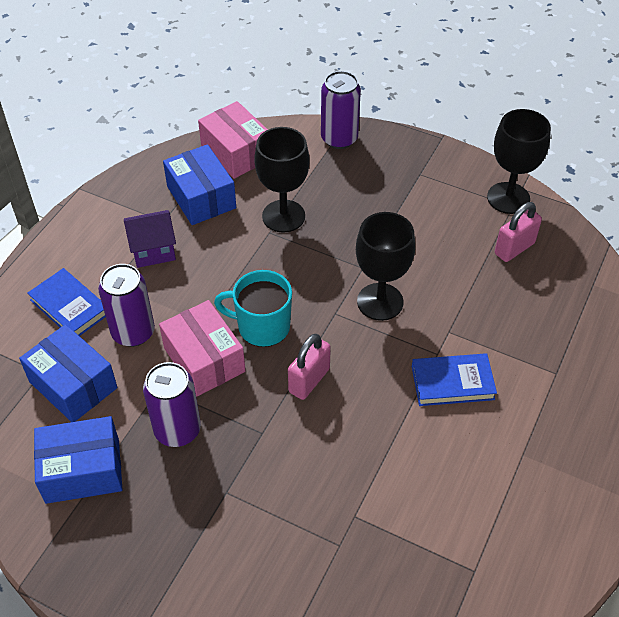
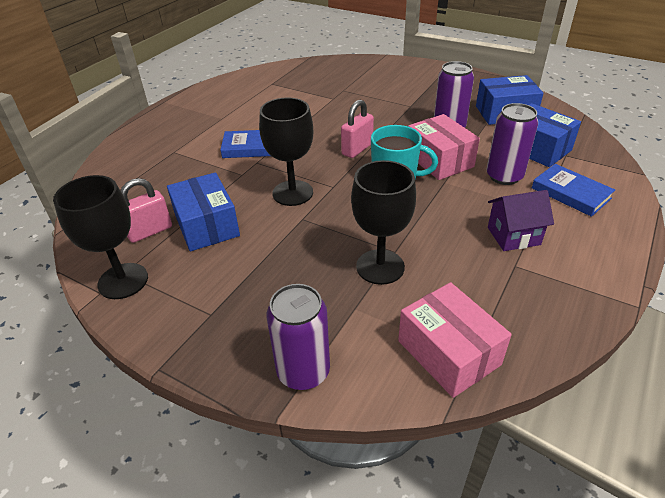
camera: 175 degrees left, 10 degrees down
blue box [163,144,236,225] -> blue box moved to [167,172,240,251]

